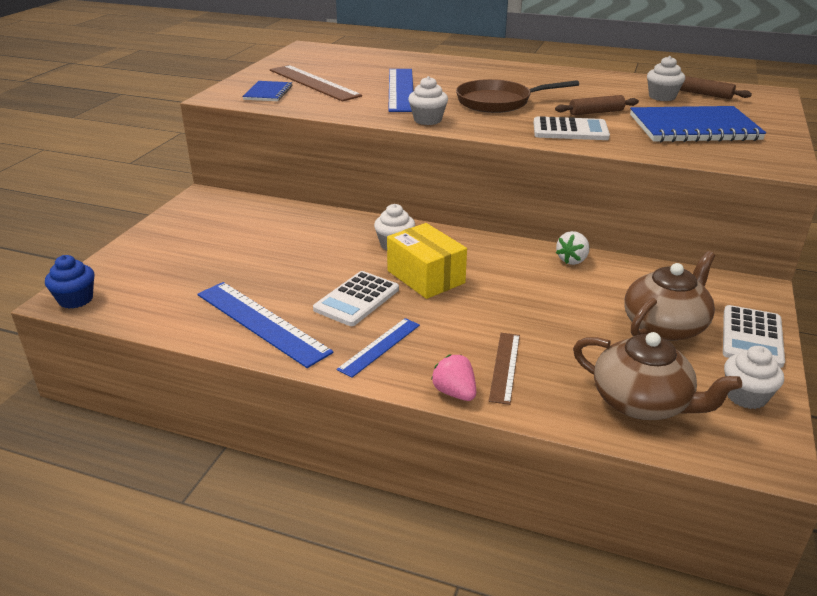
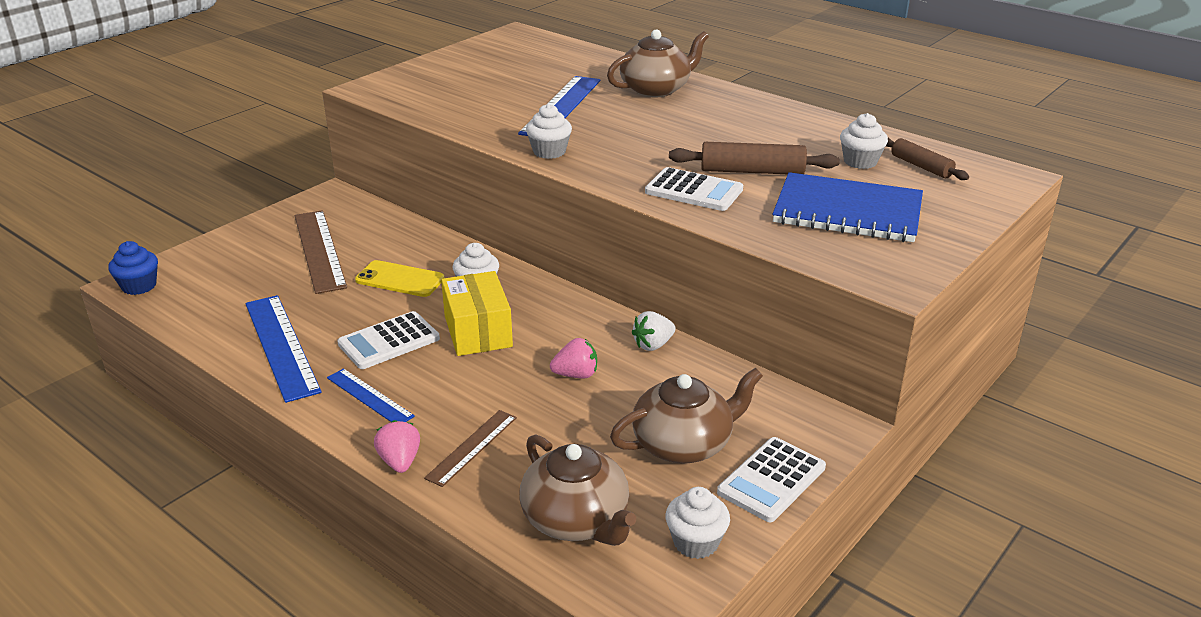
camera: 20 degrees right, 0 degrees up
blue notebook [242,81,292,101] -> none
brown ruler [270,65,362,102] -> brown ruler moved to [295,210,347,294]
blue ruler [337,318,420,378] -> blue ruler turned 75 degrees clockwise [327,368,415,422]
brown pan [456,79,579,113] -> none
brown rolling pin [555,95,639,115] -> brown rolling pin [669,142,840,174], size x1.52
none -> yellow phone [355,260,444,297]
none -> pink strawberry [550,338,597,379]
none -> brown teapot [607,29,709,97]

